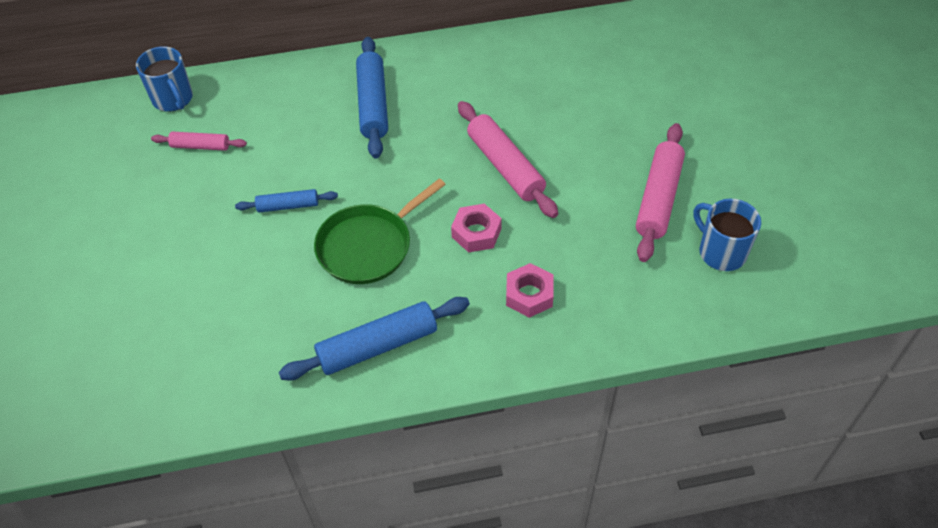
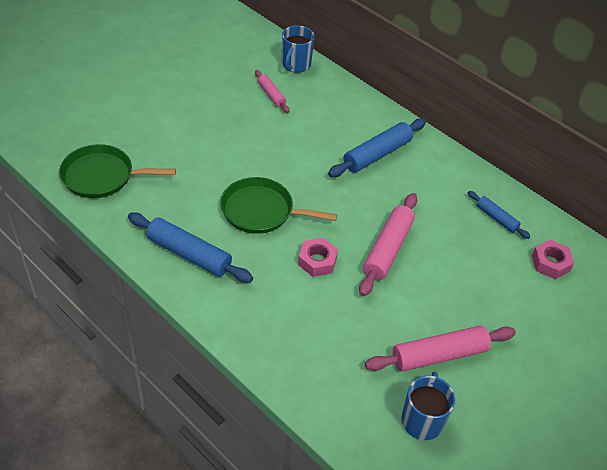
camera: 50 degrees right, 5 degrees down
blue rolling pin [235,189,338,213] -> blue rolling pin moved to [468,191,530,239]
pink nut [506,263,554,318] -> pink nut moved to [532,240,574,279]
none -> green pan [59,144,176,198]

